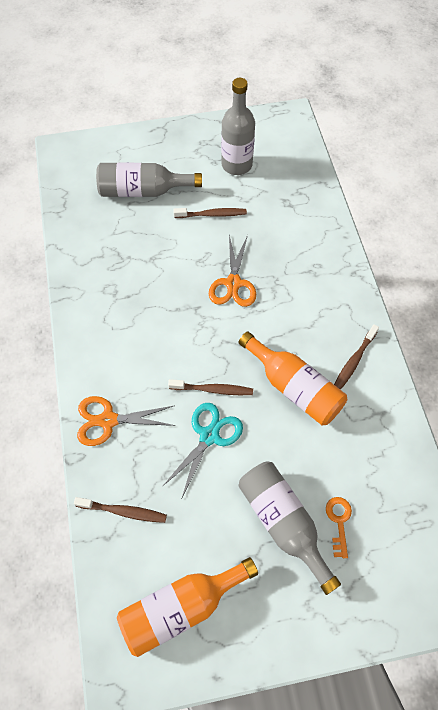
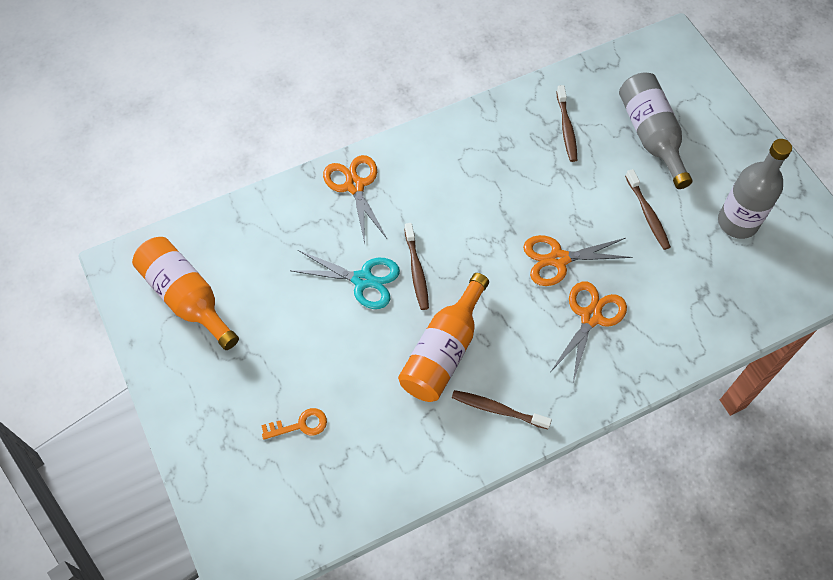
camera: 75 degrees right, 0 degrees up
brown toothbrush [74,497,167,523] -> brown toothbrush moved to [556,85,577,162]
grey bottle [238,461,341,595] -> none
none -> orange scissors [551,282,627,382]

